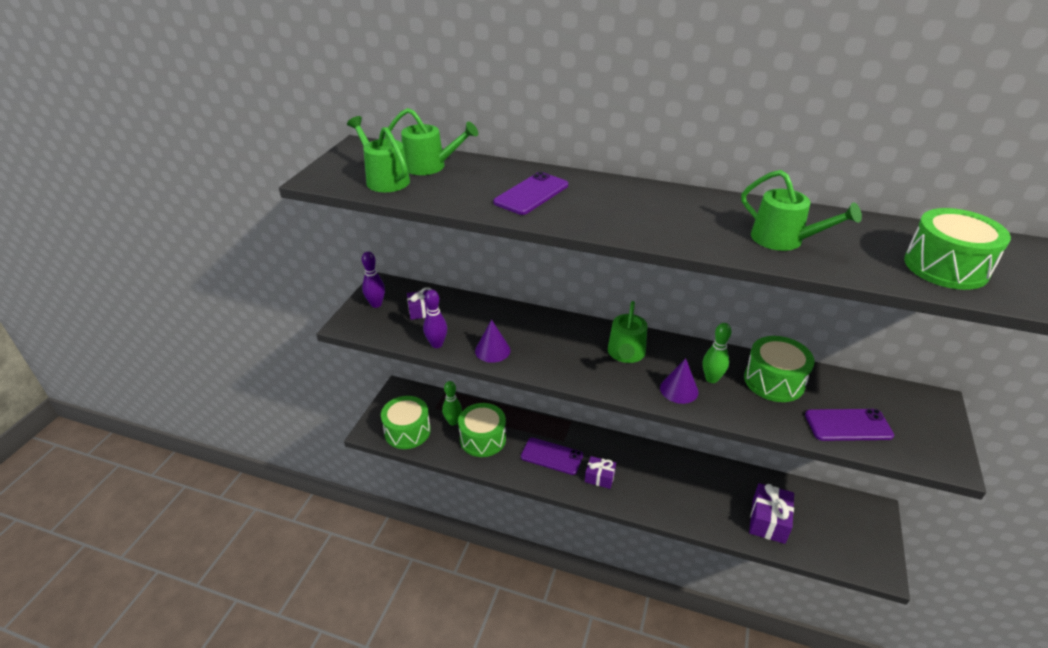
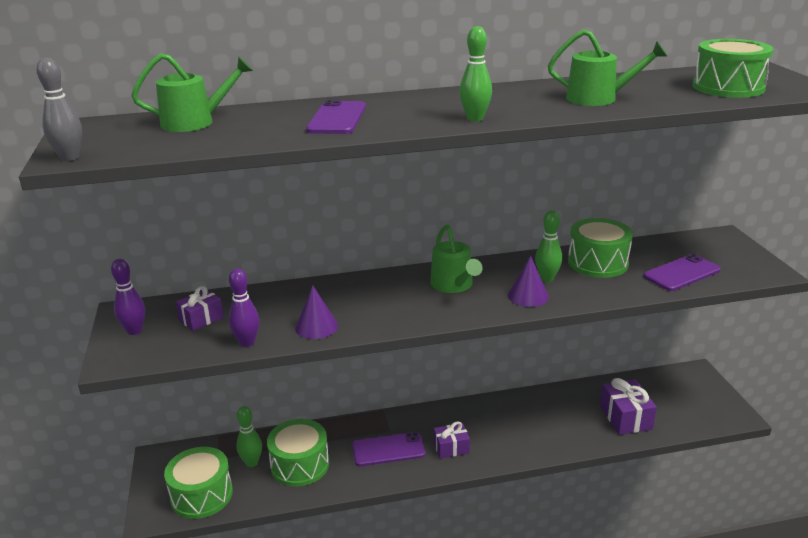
camera: 30 degrees left, 10 degrees down
green watering can [347,116,410,192] -> none
none -> grey bowling pin [37,58,82,161]
none -> green bowling pin [460,26,492,121]

